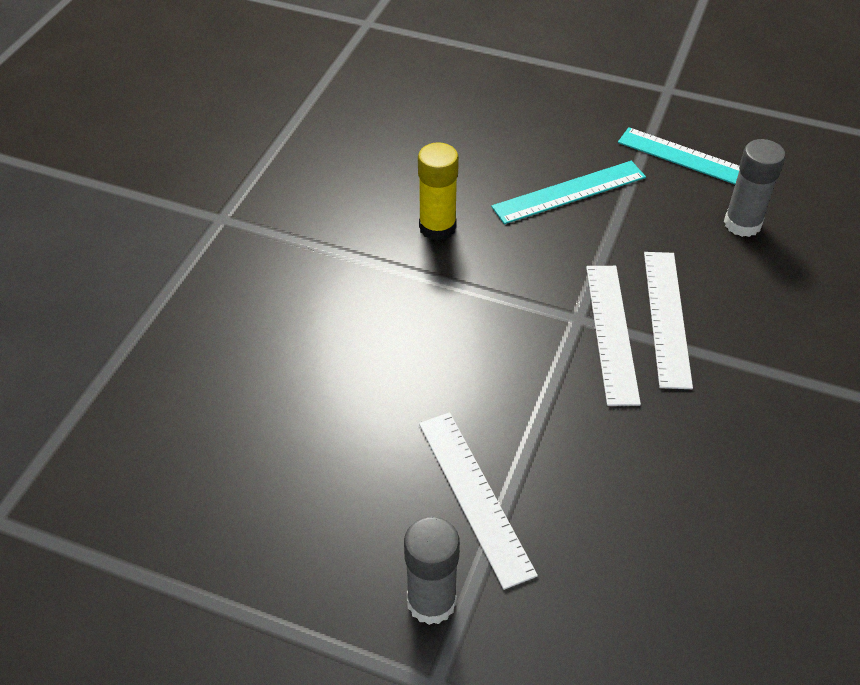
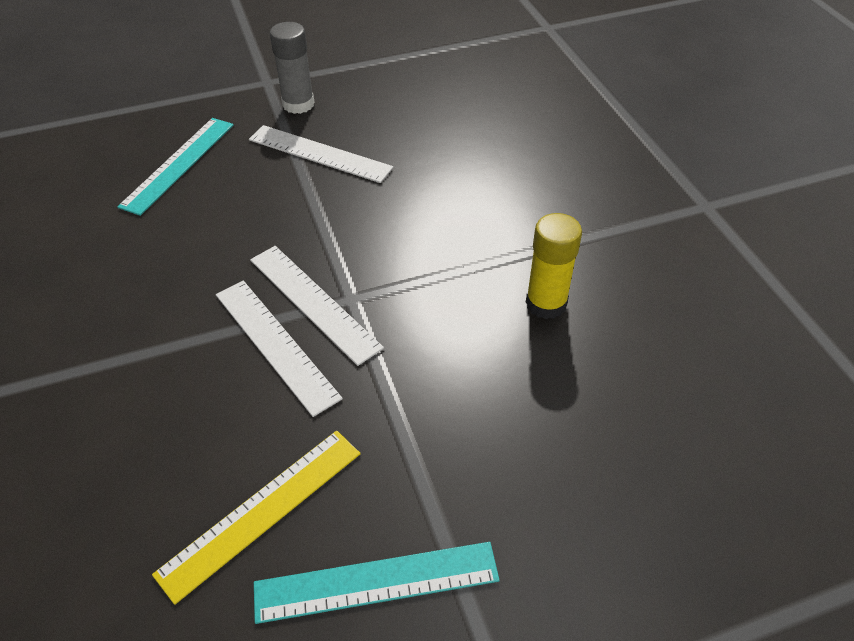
camera: 140 degrees right, 0 degrees up
turquoise ruler [491,161,646,224] -> turquoise ruler moved to [117,118,233,216]
grey glue stick [724,139,785,237] -> yellow ruler [152,431,361,605]

